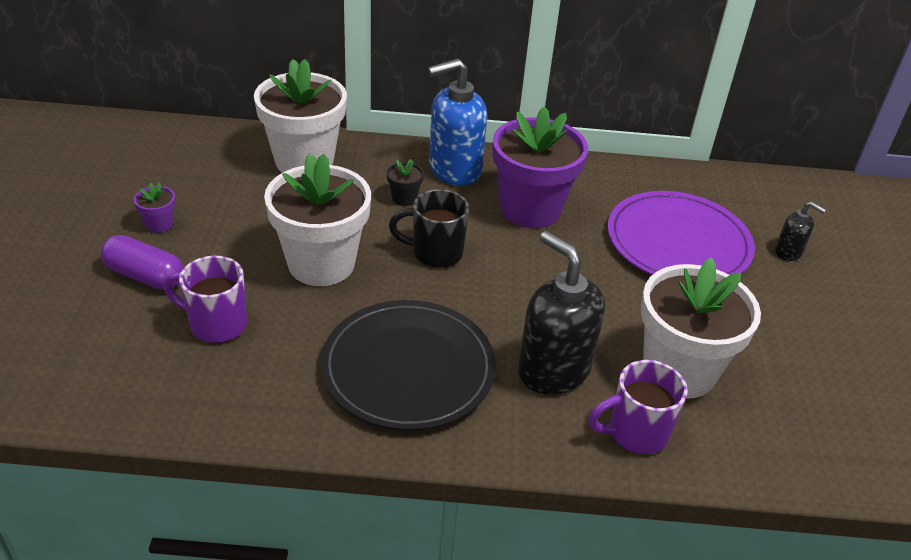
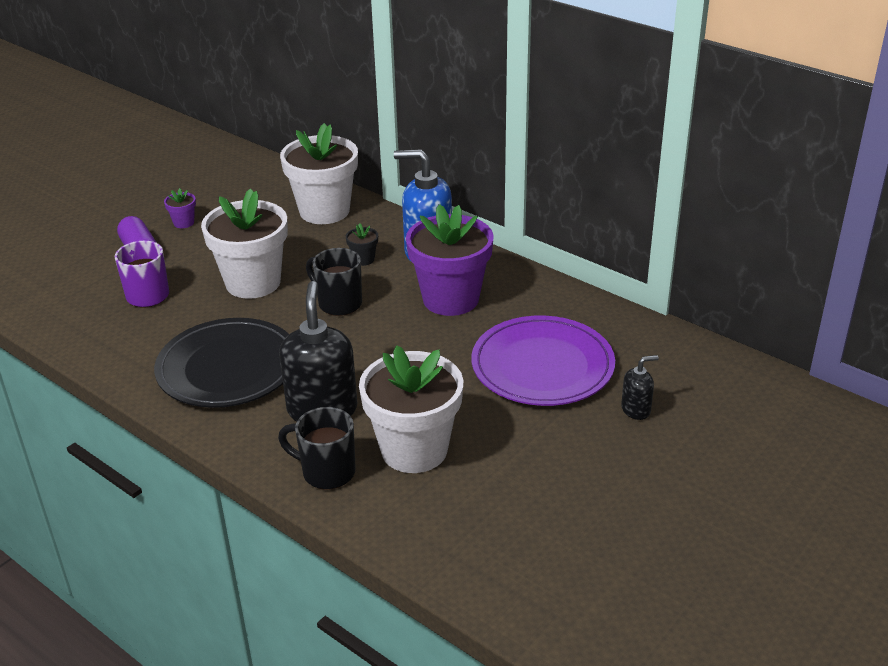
camera: 40 degrees right, 5 degrees down
purple mug [588,360,688,454] -> black mug [278,407,356,490]
black soap dispenser [775,201,826,261] -> black soap dispenser turned 90 degrees counterclockwise [621,355,659,420]

